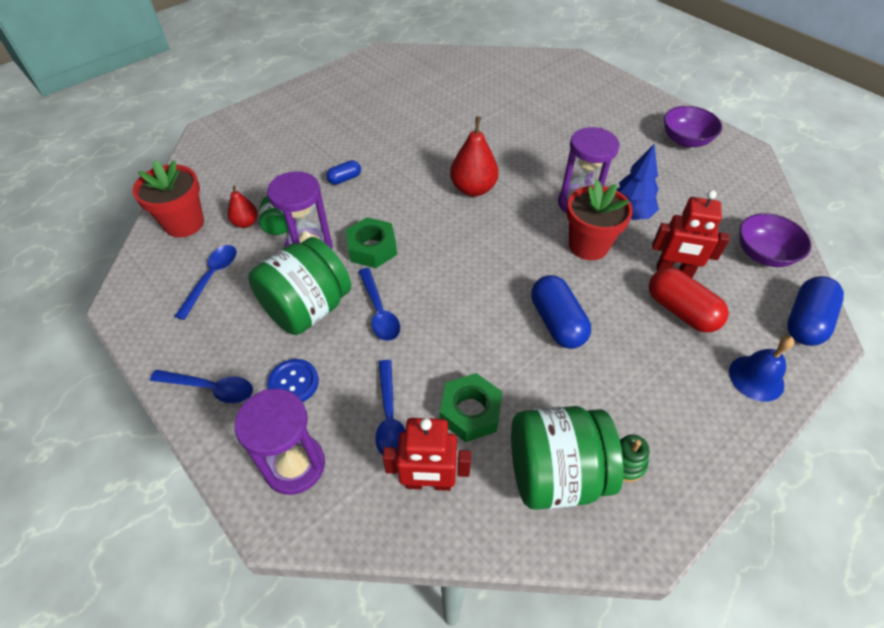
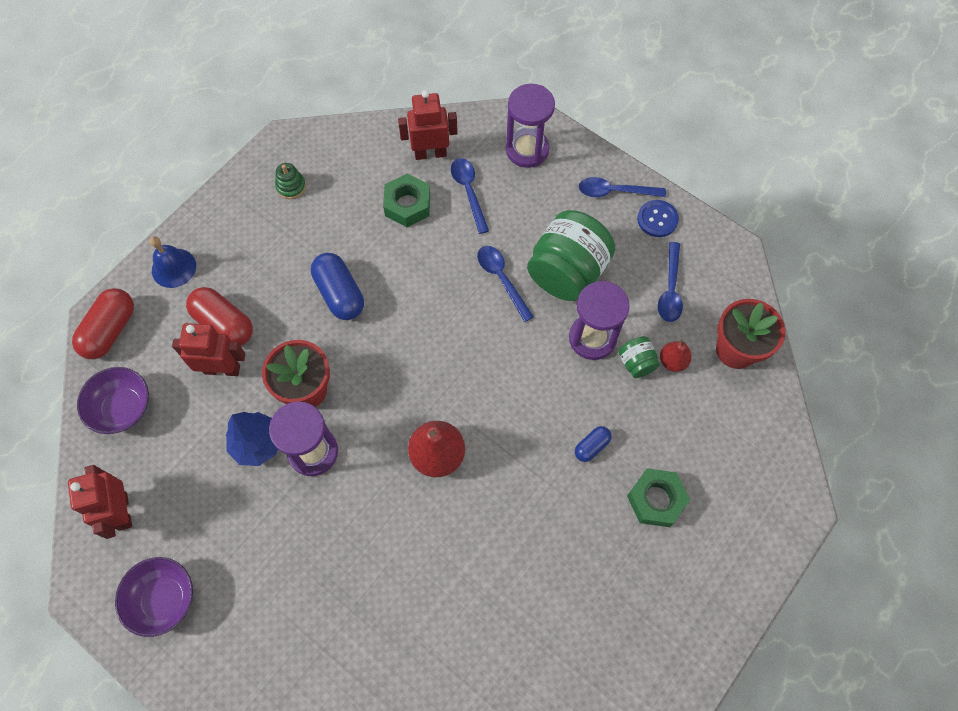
camera: 170 degrees right, 15 degrees up
blue button [267,359,319,402] -> blue button moved to [637,200,679,237]
green nut [345,217,397,268] -> green nut moved to [627,468,690,527]
green jar [511,406,624,510] -> none
blue capsule [787,276,844,346] -> red capsule [72,288,134,359]
none -> red robot [68,465,132,539]

